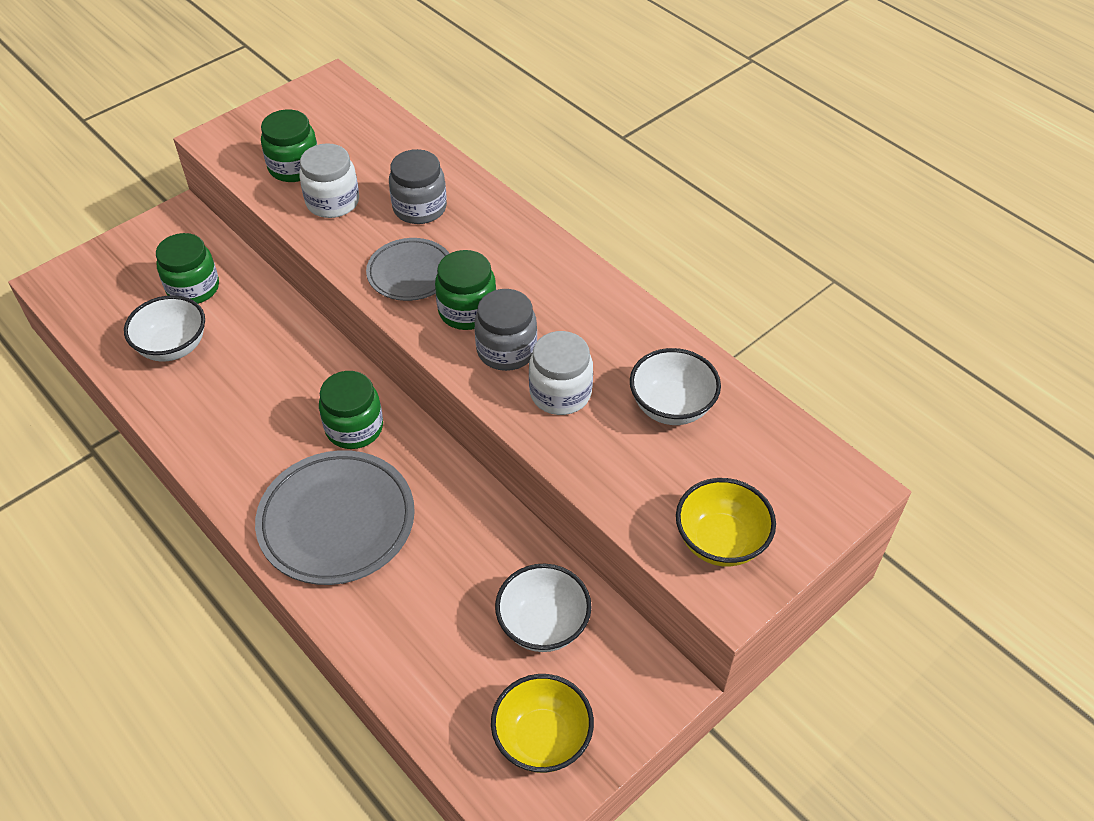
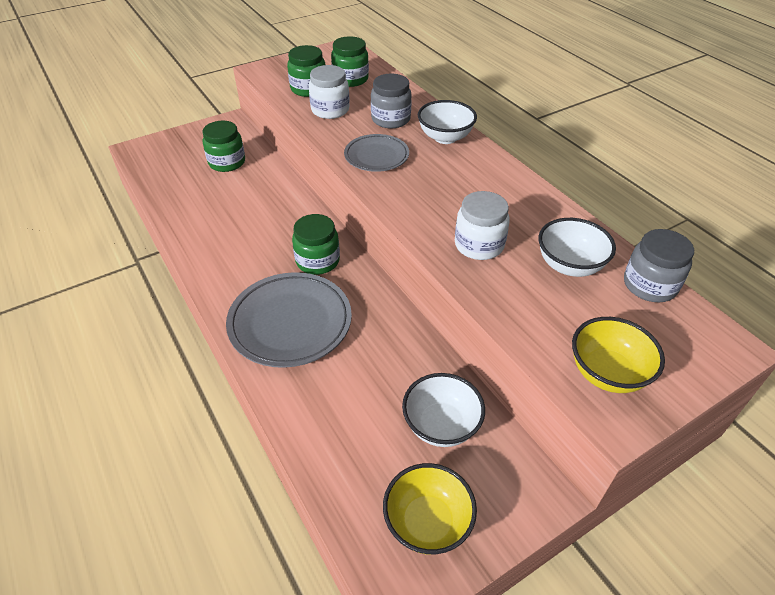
camera: 10 degrees right, 5 degrees down
white bowl [124,295,205,362] -> white bowl moved to [418,100,477,144]
green jar [435,250,496,330] -> green jar moved to [331,36,369,87]
grey jar [474,289,537,371] -> grey jar moved to [624,229,694,302]

